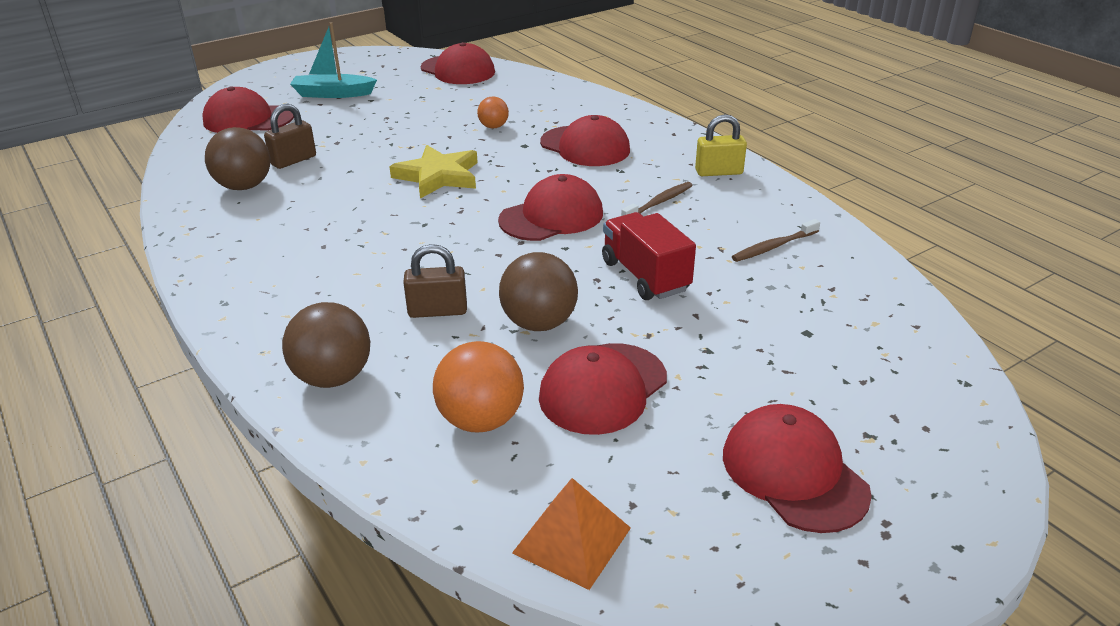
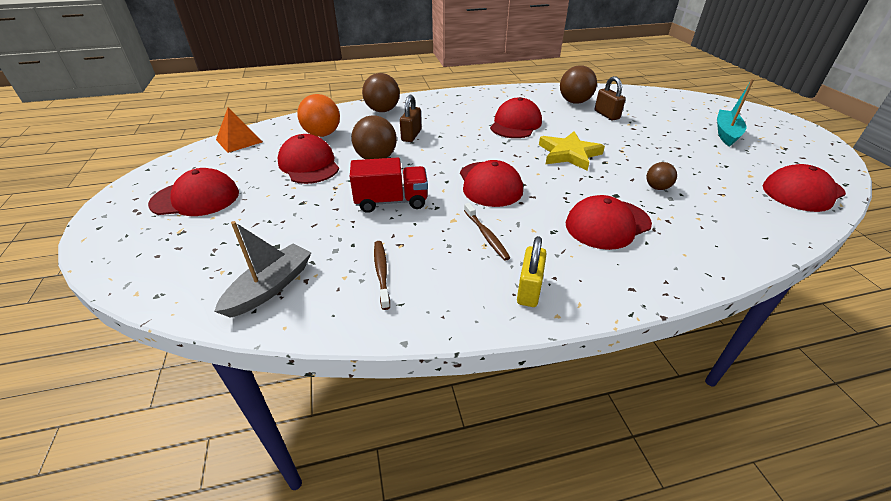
camera: 110 degrees right, 5 degrees up
red cap [202,86,294,133] -> red cap moved to [490,97,542,138]
orange ball [477,96,509,129] -> brown ball [646,162,677,190]
none -> grey boat [214,221,311,318]

